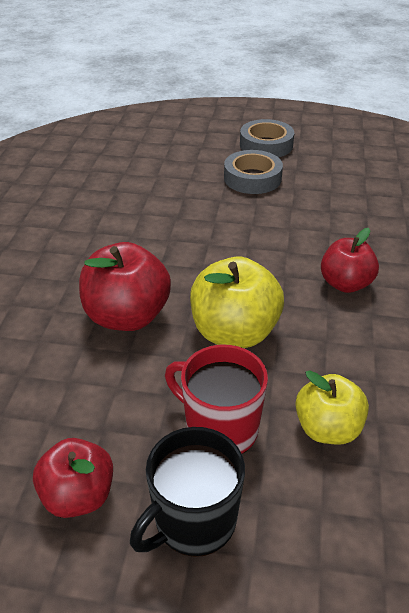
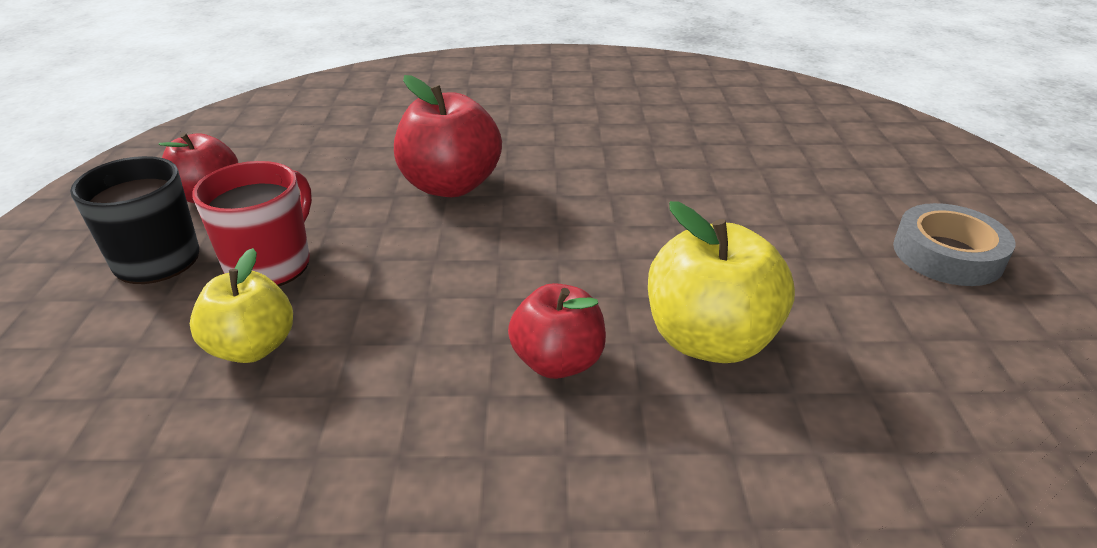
camera: 80 degrees right, 5 degrees down
yellow apple [190,257,284,348] -> yellow apple moved to [648,201,795,363]
grey tape [224,150,283,194] -> none

